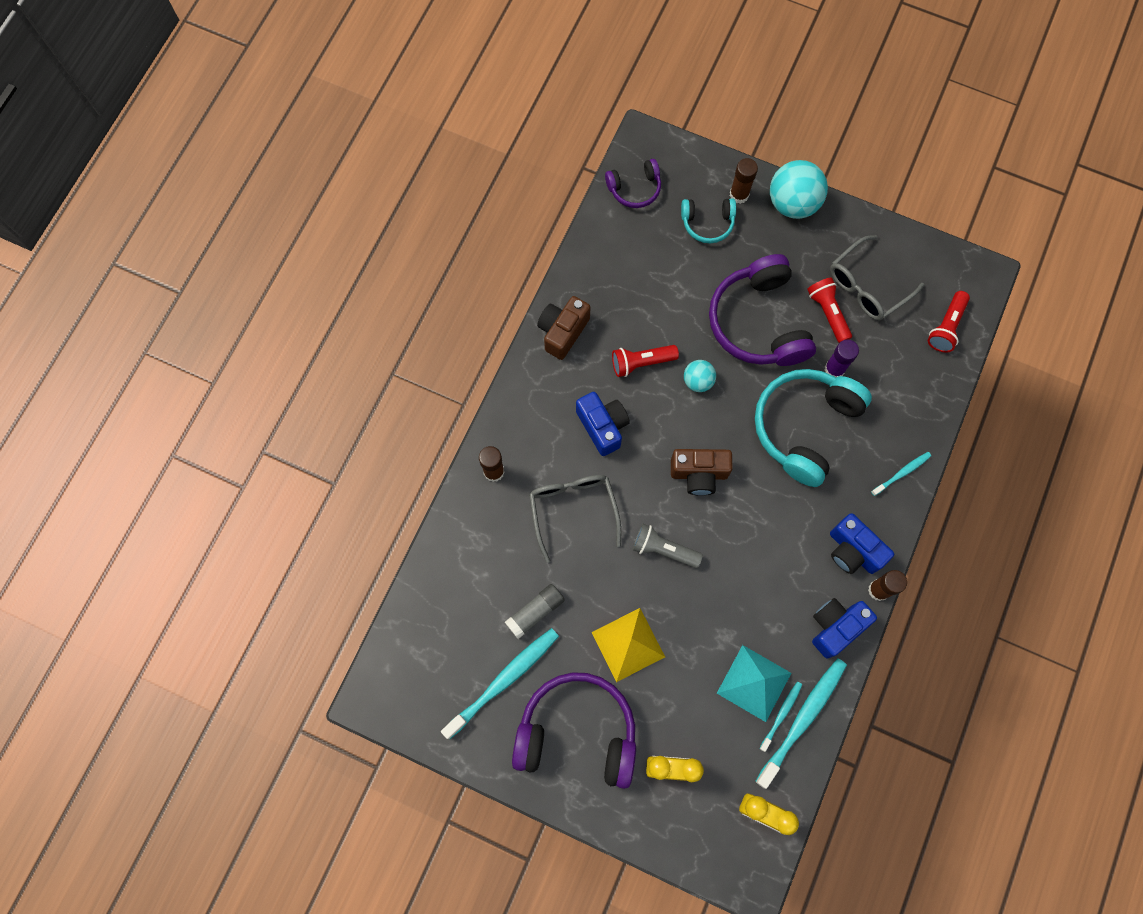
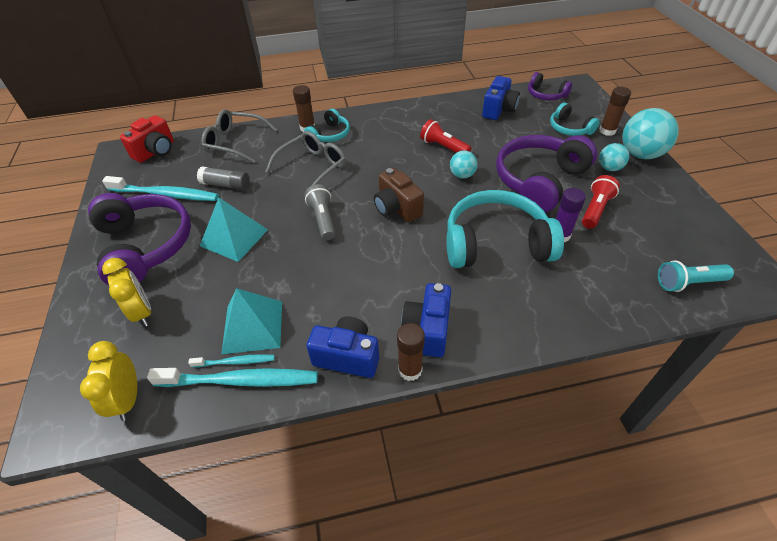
camera: 55 degrees right, 25 degrees down
brown camera [537,296,591,360] -> none
blue camera [576,392,630,456] -> blue camera moved to [482,76,520,120]
yellow pyramid [591,608,665,682] -> turquoise pyramid [200,197,268,262]
grey glasses [830,235,924,320] -> grey glasses moved to [201,109,277,163]
turquoise toothbrush [871,452,931,496] -> none
red flashlight [928,291,970,352] -> turquoise flashlight [658,260,734,292]
none -> red camera [120,115,174,163]
none -> turquoise headphones [304,109,350,142]
none -> turquoise ball [599,143,629,171]

